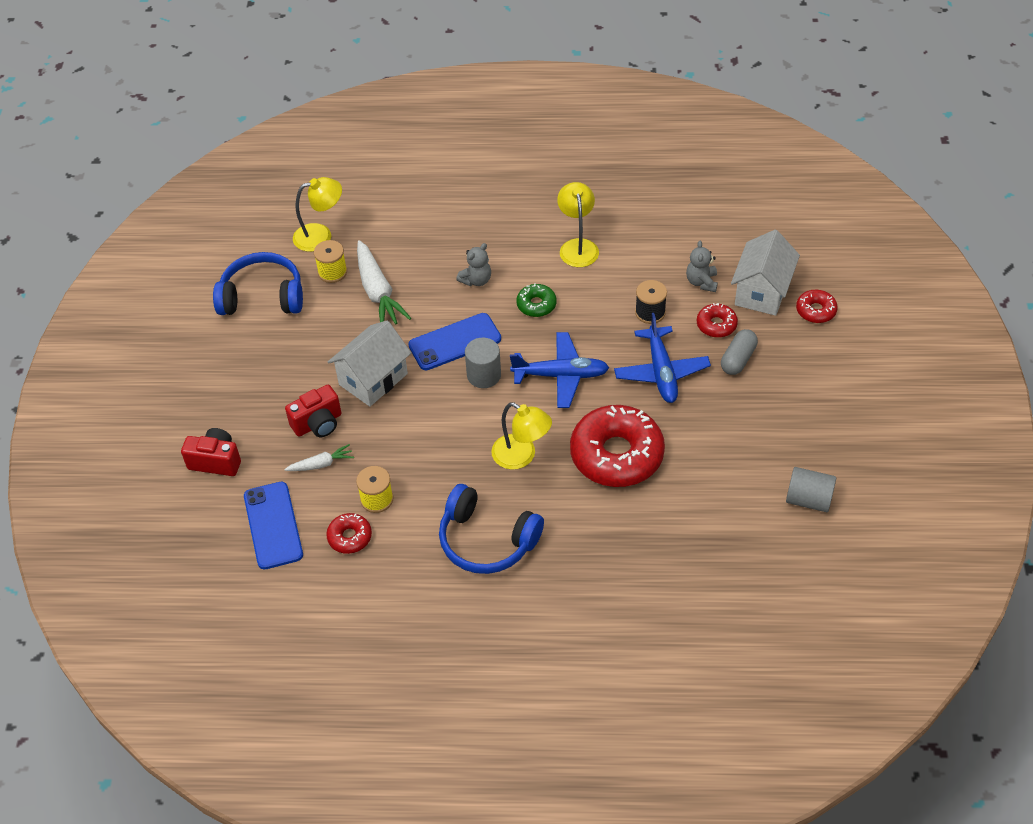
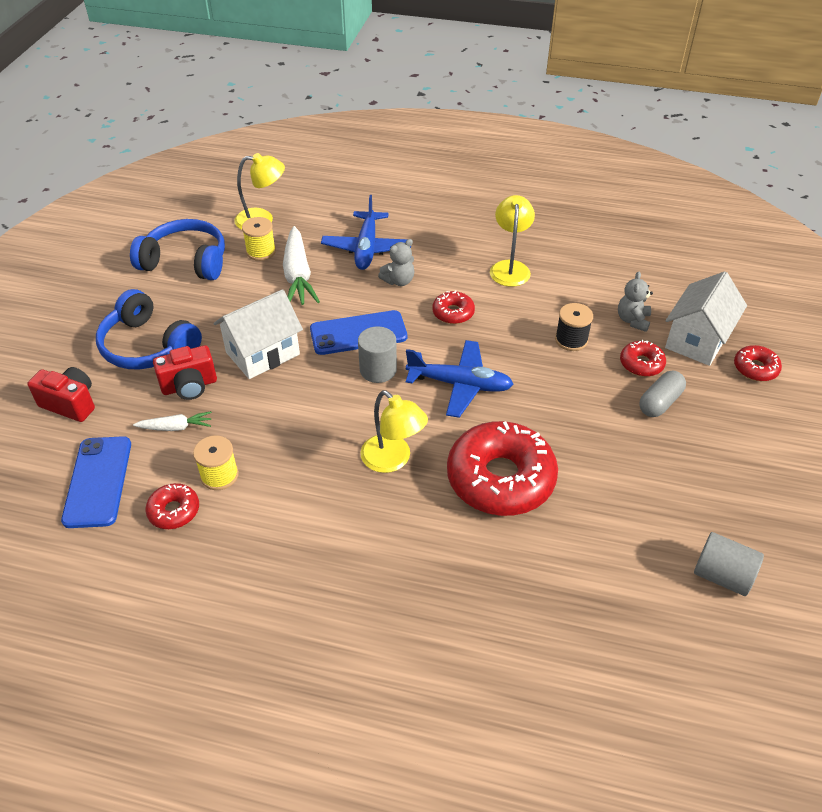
camera: 10 degrees right, 5 degrees down
blue headphones [439,484,544,574] -> blue headphones moved to [96,289,202,369]
green donut [516,283,557,317] -> red donut [432,290,475,324]
blue plane [614,313,711,403] -> blue plane moved to [321,195,411,270]

